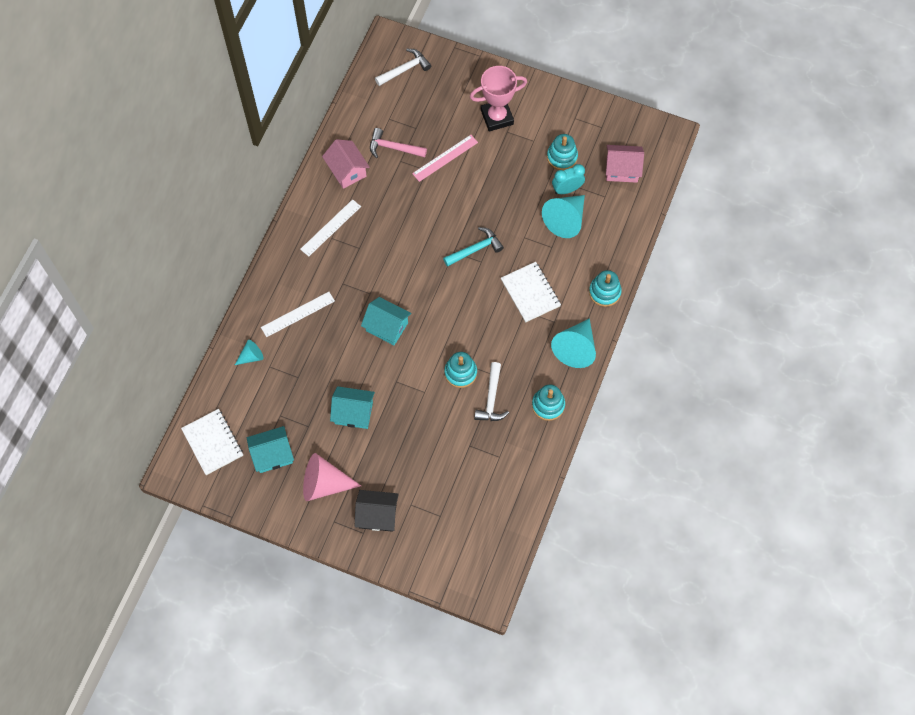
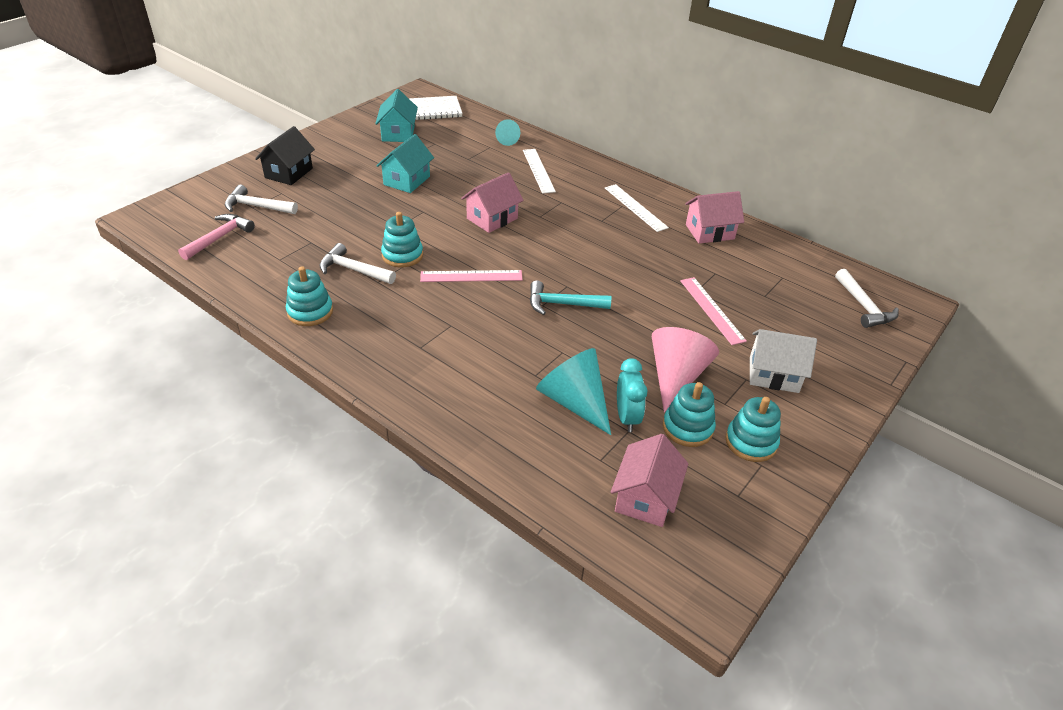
camera: 105 degrees right, 25 degrees down
pink cone [303,453,361,501] -> pink cone moved to [652,327,719,413]
turquoise house [361,297,411,345] -> pink house [461,172,524,233]
pink hammer [370,128,427,158] -> pink hammer moved to [178,214,255,260]
turquoise hammer [443,227,504,267] -> turquoise hammer turned 105 degrees clockwise [530,280,611,315]
pink trophy [470,66,527,131] -> white house [750,329,817,393]
white notebook [501,262,561,322] -> none
turquoise cone [551,318,596,368] -> none
turquoise stacking toy [589,270,622,307] -> turquoise stacking toy moved to [725,397,781,462]
none -> white hammer [225,185,298,214]
none -> pink ruler [420,270,523,282]

